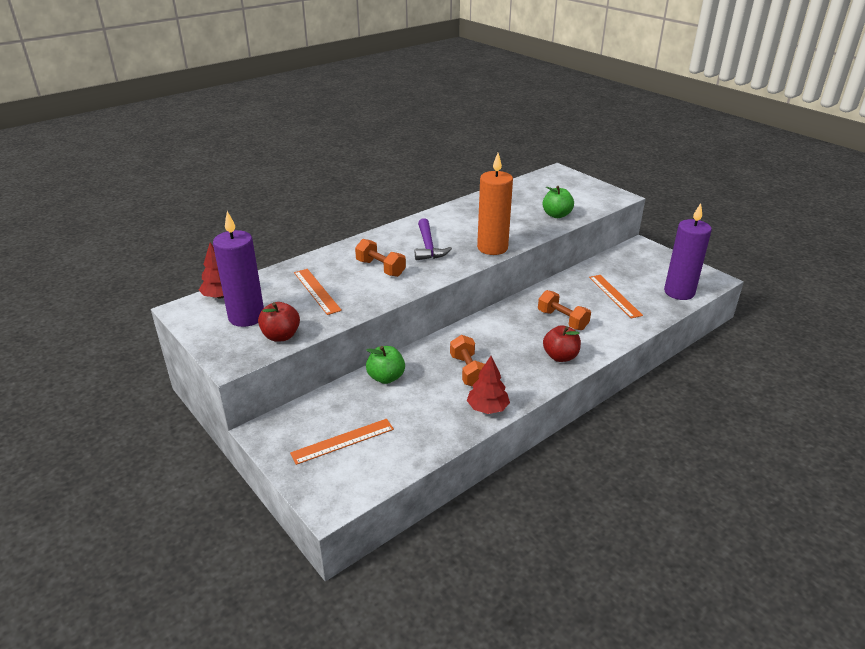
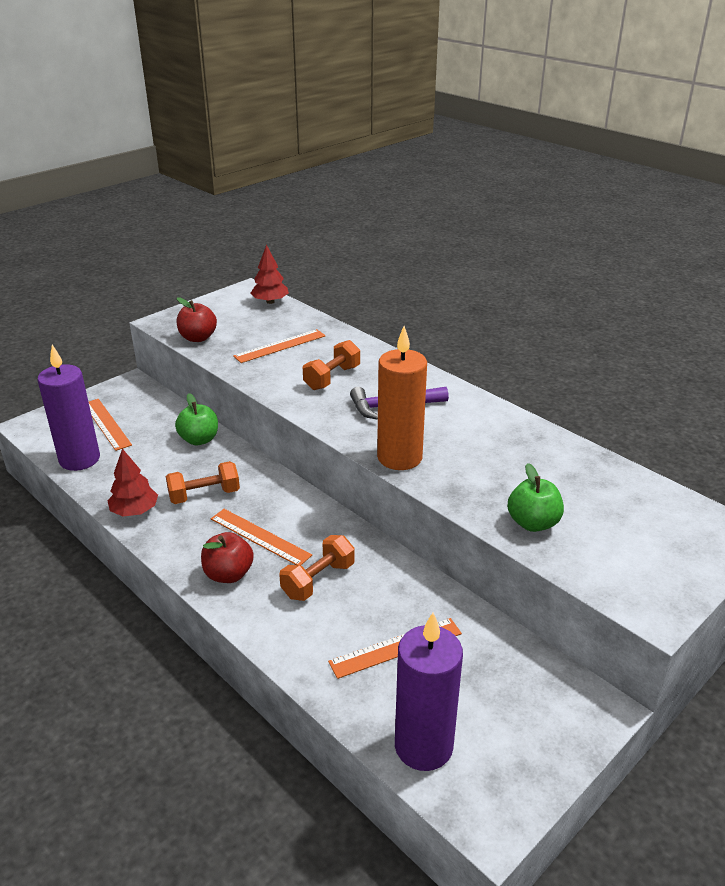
camera: 85 degrees right, 0 degrees up
purple candle [213,211,264,327] -> purple candle moved to [37,345,100,471]
none -> orange ruler [211,509,312,566]

